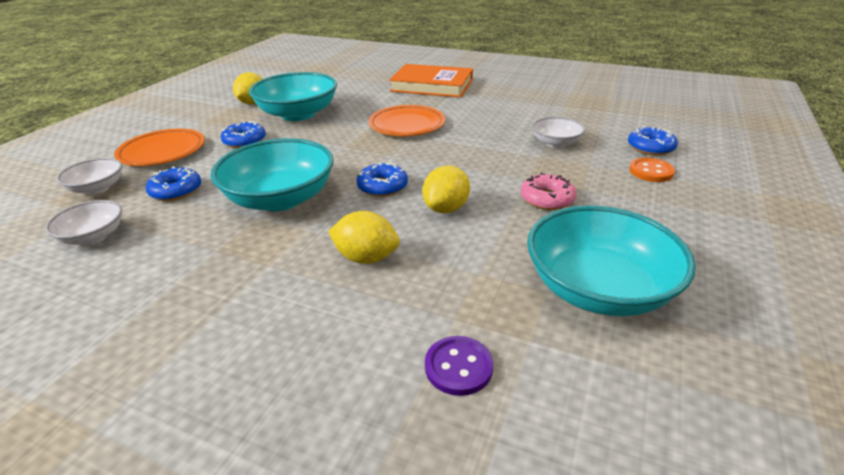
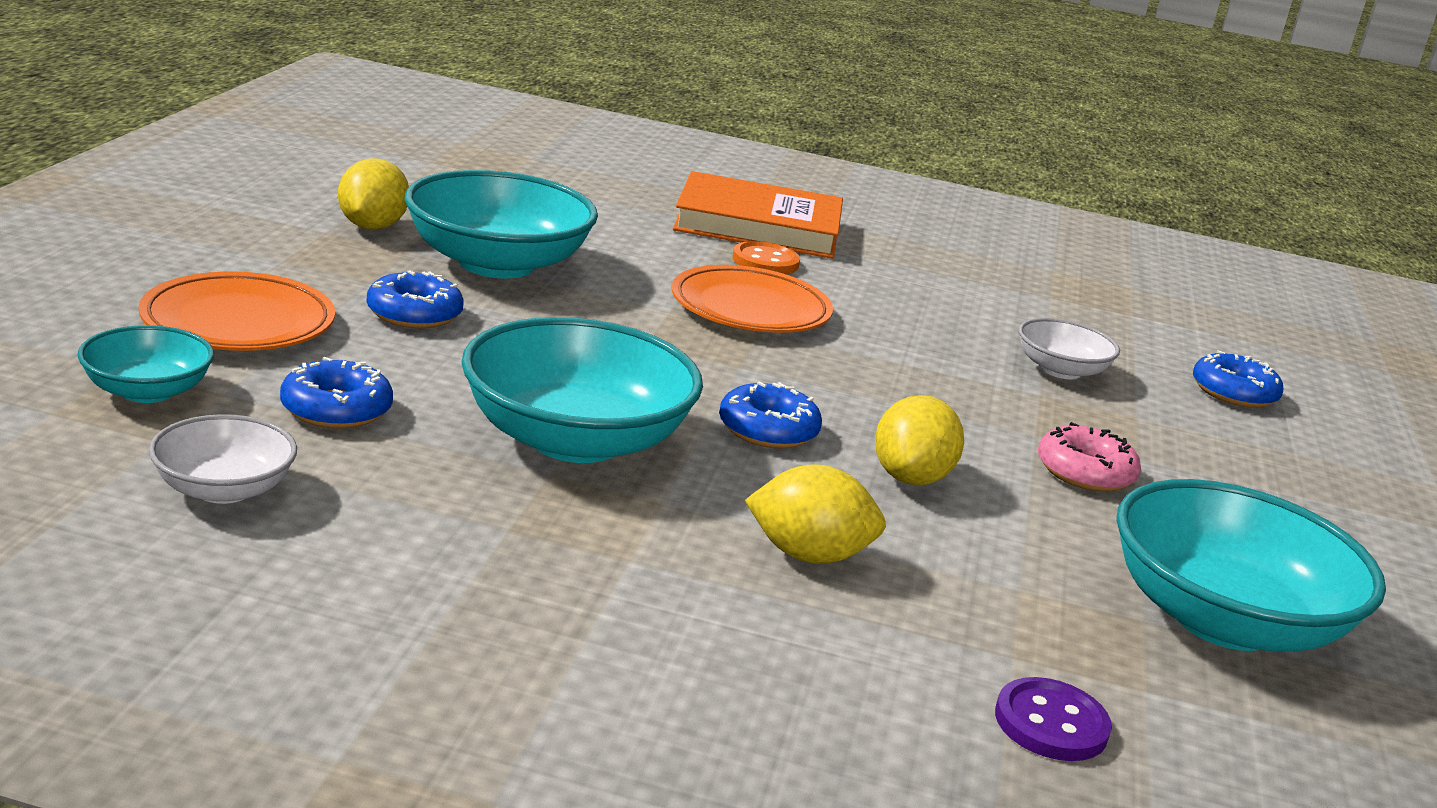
camera: 15 degrees left, 10 degrees down
white bowl [57,158,122,194] -> turquoise bowl [78,325,214,403]
orange button [629,158,675,182] -> orange button moved to [732,241,800,274]

